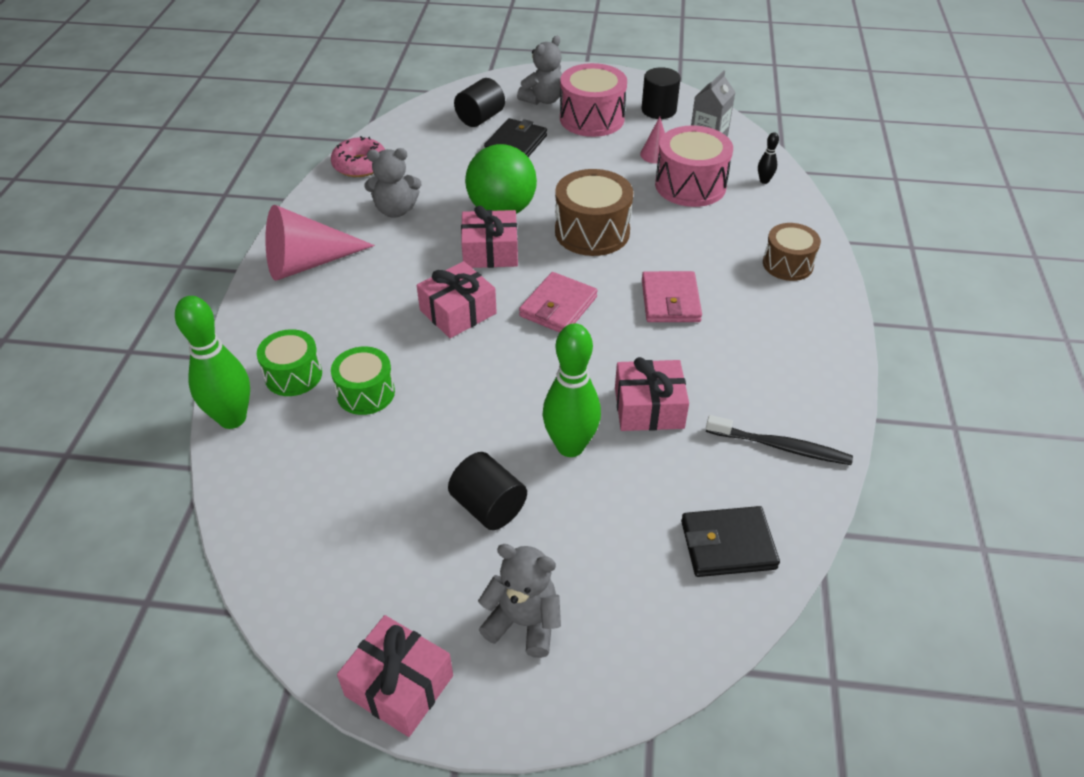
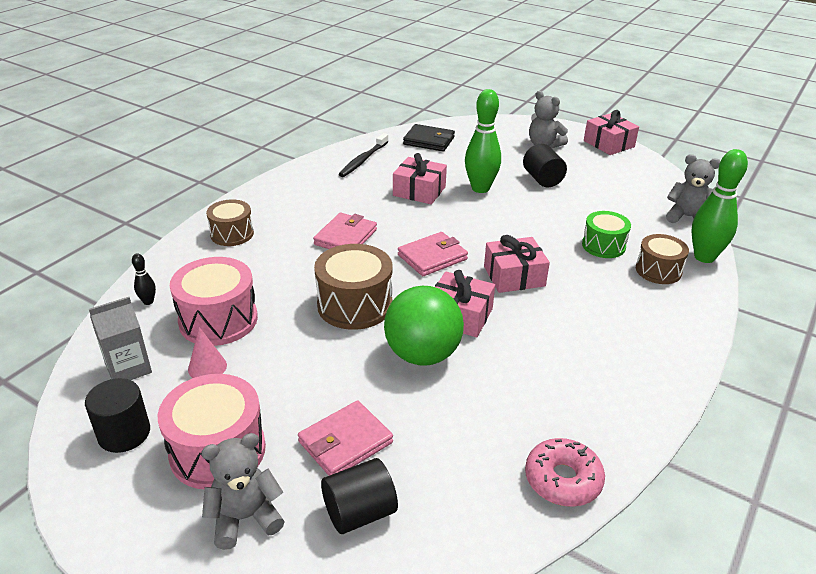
camera: 155 degrees left, 10 degrees down
green drum [257,329,322,396] -> brown drum [636,234,689,284]
pink cone [265,205,375,281] -> none
grey teddy bear [364,148,421,218] -> grey teddy bear moved to [666,154,720,223]
black wallet [484,118,547,157] -> pink wallet [298,400,393,476]
black toothbrush [706,415,853,465] -> black toothbrush turned 105 degrees counterclockwise [339,133,389,177]

